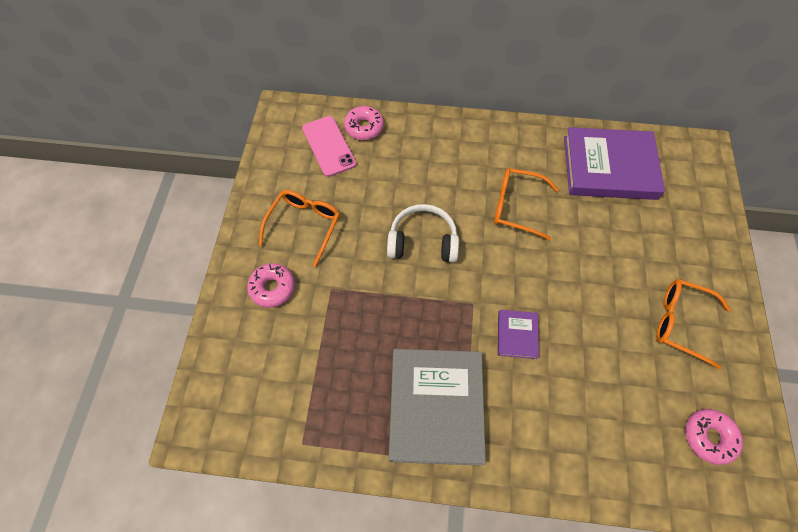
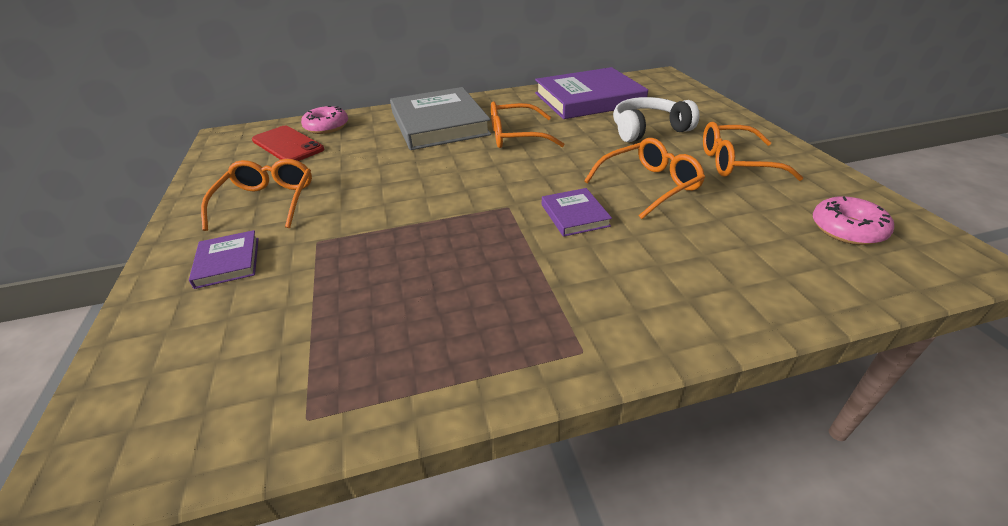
camera: 20 degrees left, 25 degrees down
pink donut [247,263,295,308] -> purple book [189,230,259,289]
pink phone [302,116,356,177] -> red phone [252,126,324,161]
white headphones [387,204,459,263] -> white headphones moved to [613,97,699,142]
grey book [389,349,486,466] -> grey book moved to [390,87,491,150]
none -> orange glasses [584,138,705,219]

